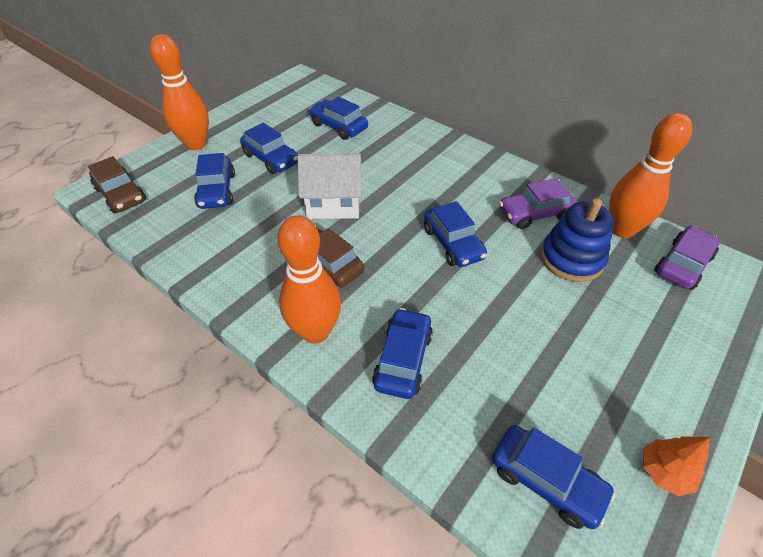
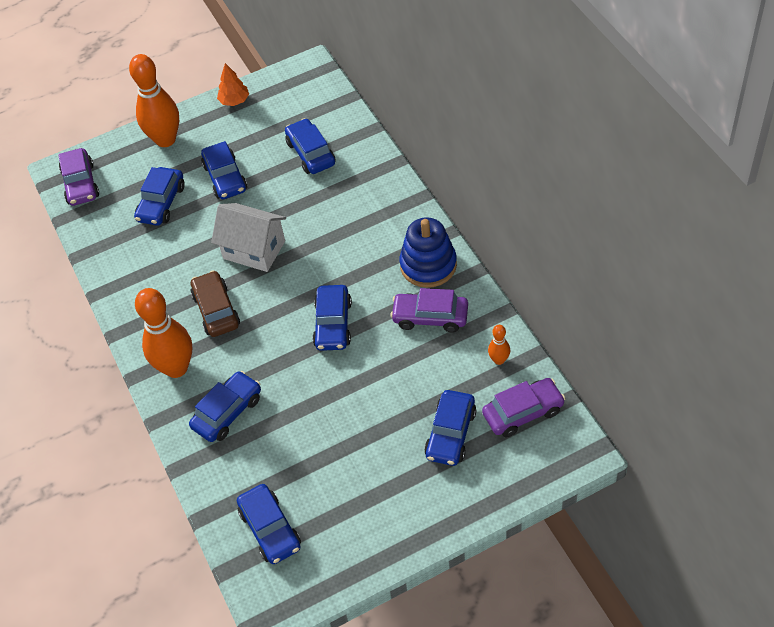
camera: 30 degrees right, 5 degrees up
brown car [88,156,146,213] -> purple car [58,148,99,206]
blue stacking toy [541,198,614,282] -> blue stacking toy moved to [399,218,457,288]
orange bowling pin [609,113,692,238] -> orange bowling pin [488,325,510,365], size x0.45
orange tree [643,436,710,496] -> orange tree moved to [217,63,249,106]
none -> blue car [424,390,476,466]

